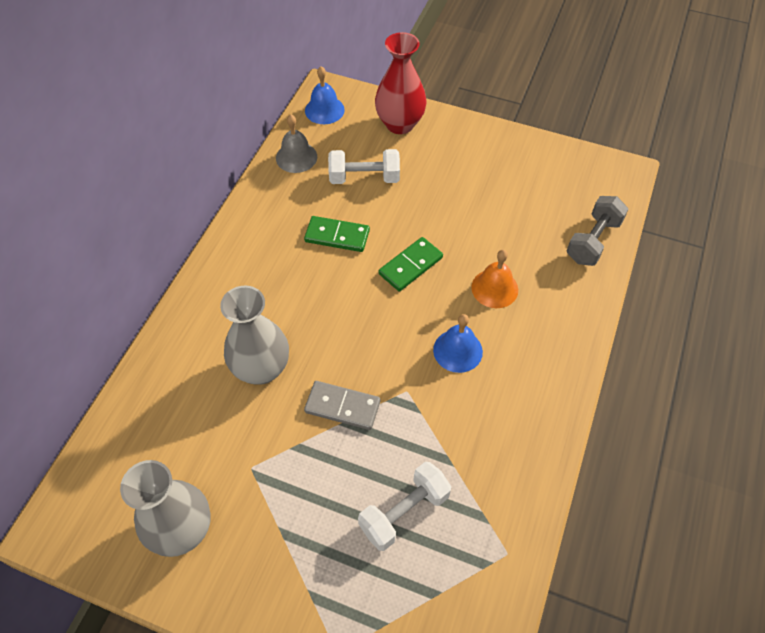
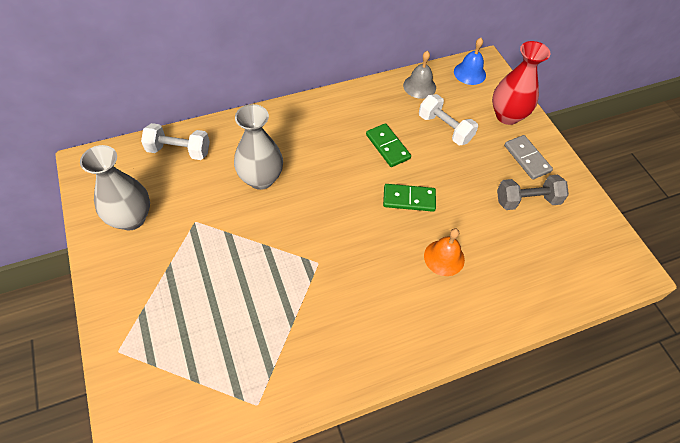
camera: 45 degrees right, 0 degrees up
grey domino [304,381,380,430] -> grey domino moved to [504,135,553,180]
white dumbbell [358,462,451,551] -> white dumbbell moved to [141,123,210,160]
blue bell [433,314,483,373] -> none
grey dumbbell [567,196,628,266] -> grey dumbbell moved to [497,175,569,210]

